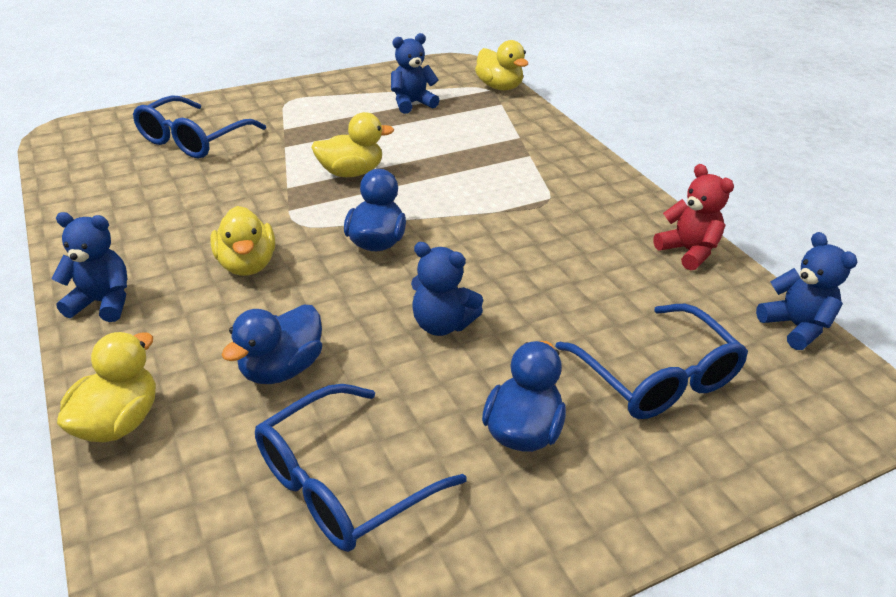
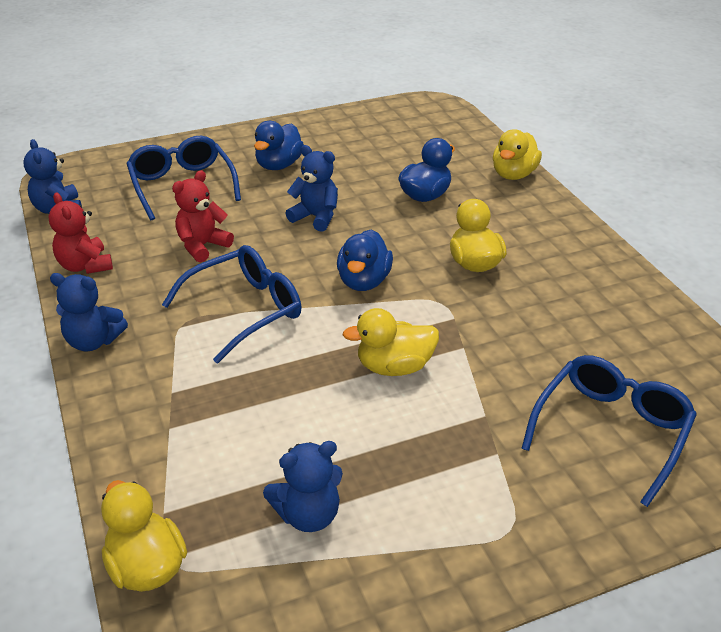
camera: 175 degrees left, 0 degrees up
blue teddy bear [51,212,127,322] -> blue teddy bear moved to [50,273,128,351]
blue glasses [255,384,467,552] -> blue glasses moved to [162,245,301,363]
none -> red teddy bear [172,170,234,262]

